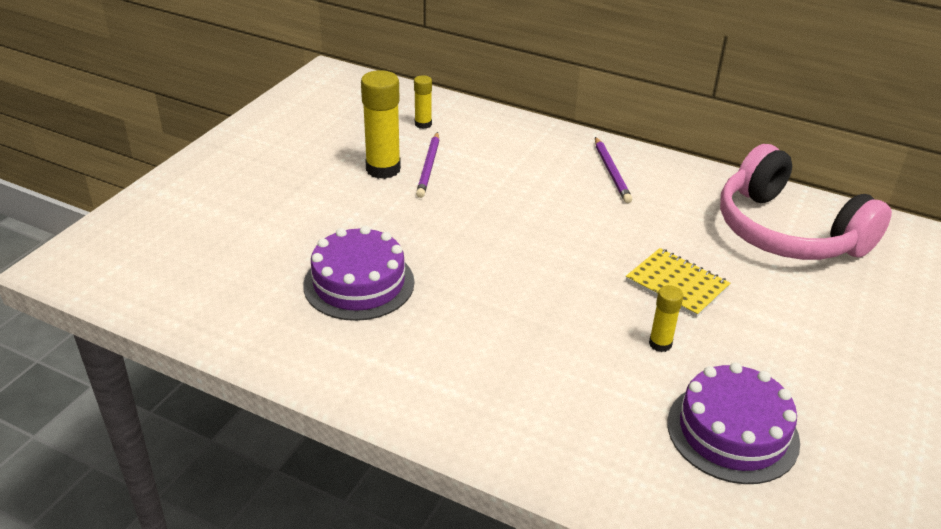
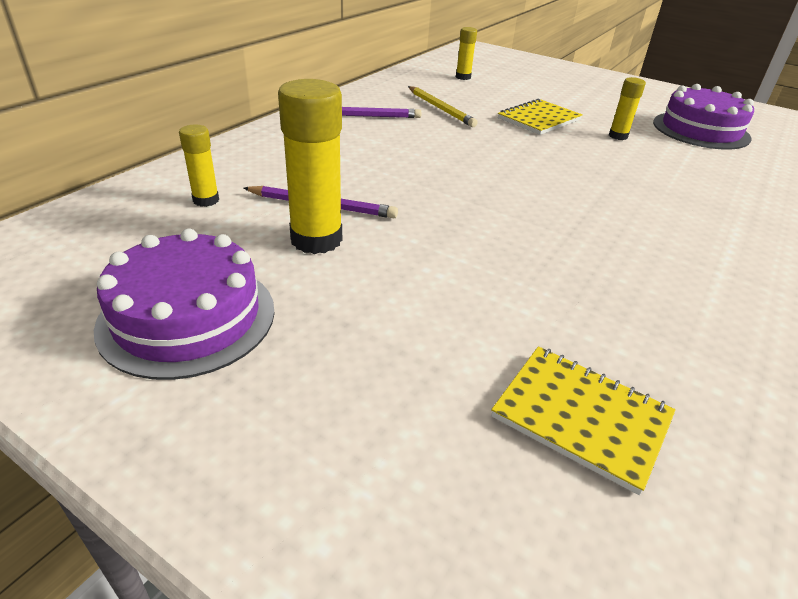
camera: 85 degrees left, 0 degrees up
purple cake [303,226,414,321] -> purple cake moved to [94,228,275,380]
pink headphones [720,144,892,260] -> yellow glue stick [456,27,477,80]
none -> yellow pencil [408,86,478,127]
none -> yellow notebook [491,346,676,495]

